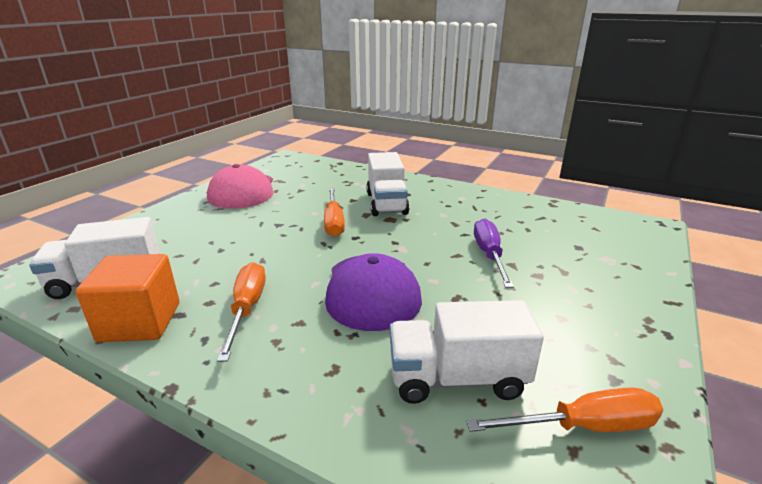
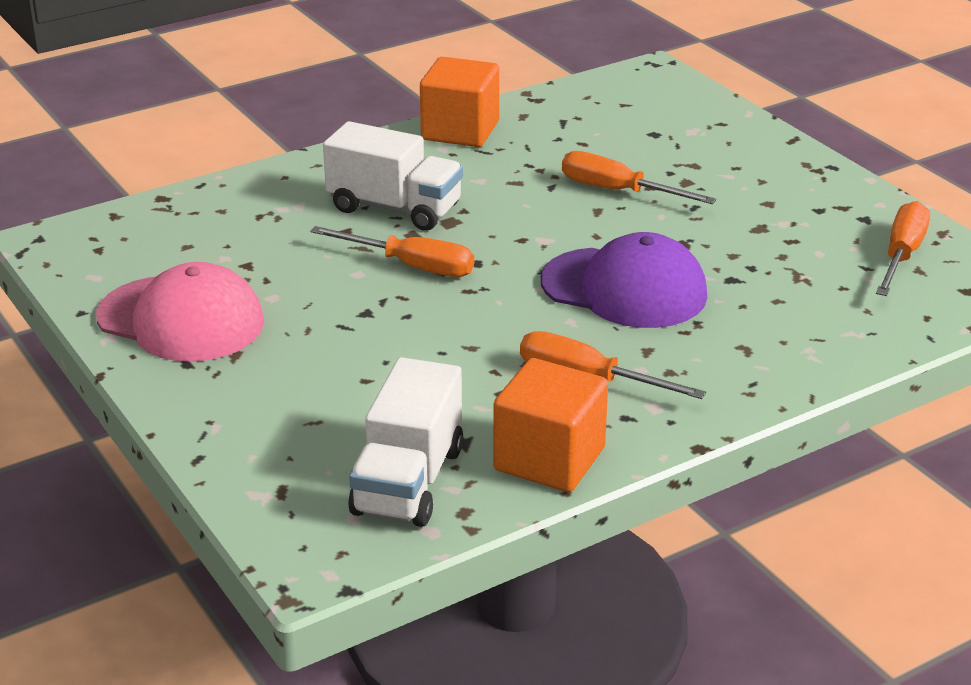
camera: 60 degrees left, 5 degrees up
white truck [390,300,544,404] -> none
purple screwdriver [474,218,514,288] -> orange screwdriver [562,151,716,204]
none -> orange cube [420,57,499,147]

